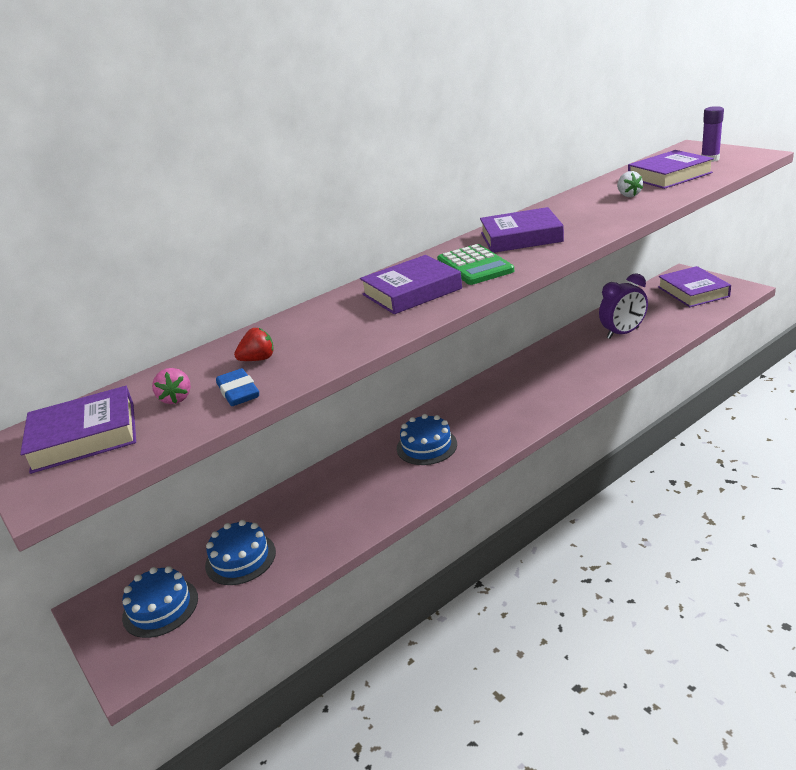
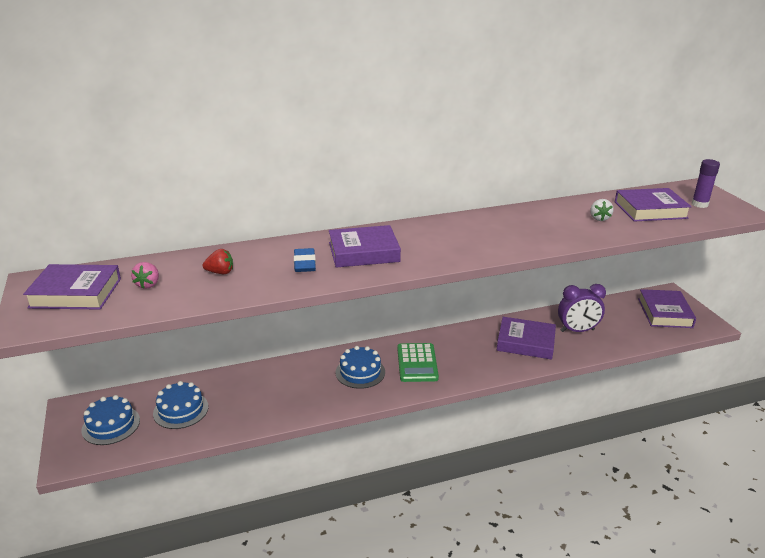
camera: 15 degrees right, 0 degrees up
blue eraser [216,368,259,406] -> blue eraser moved to [294,248,316,272]
green calculator [437,244,514,285] -> green calculator moved to [397,343,439,382]
purple book [480,207,564,253] -> purple book moved to [497,317,556,360]

